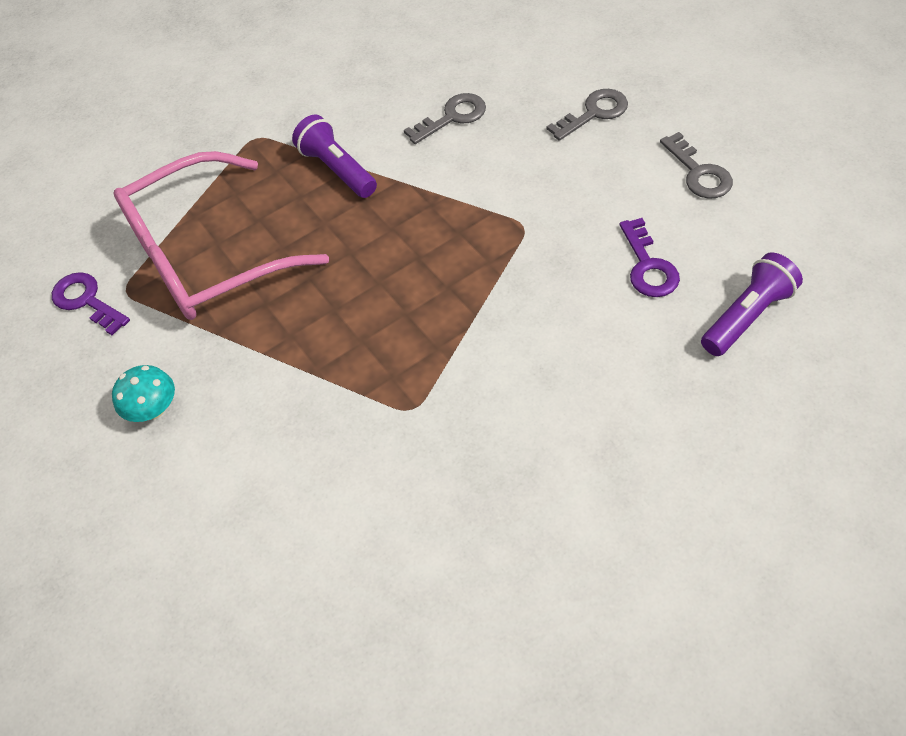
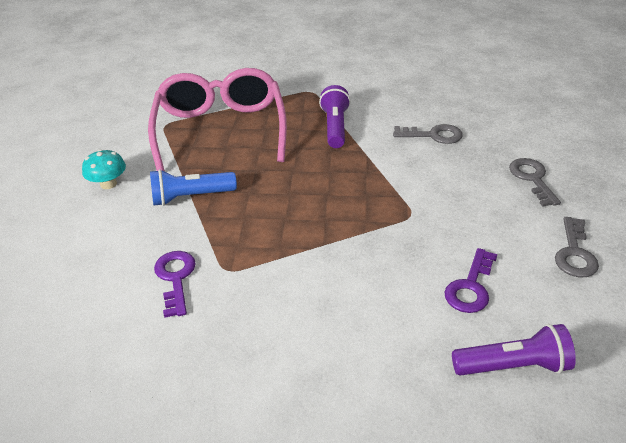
camera: 35 degrees right, 15 degrees down
purple key [52,272,130,335] -> purple key moved to [154,251,196,318]
pink glasses [114,151,329,320] -> pink glasses turned 75 degrees clockwise [148,68,287,172]
grey key [547,89,628,141] -> grey key turned 105 degrees counterclockwise [509,158,561,207]
none -> blue flashlight [150,169,237,206]

